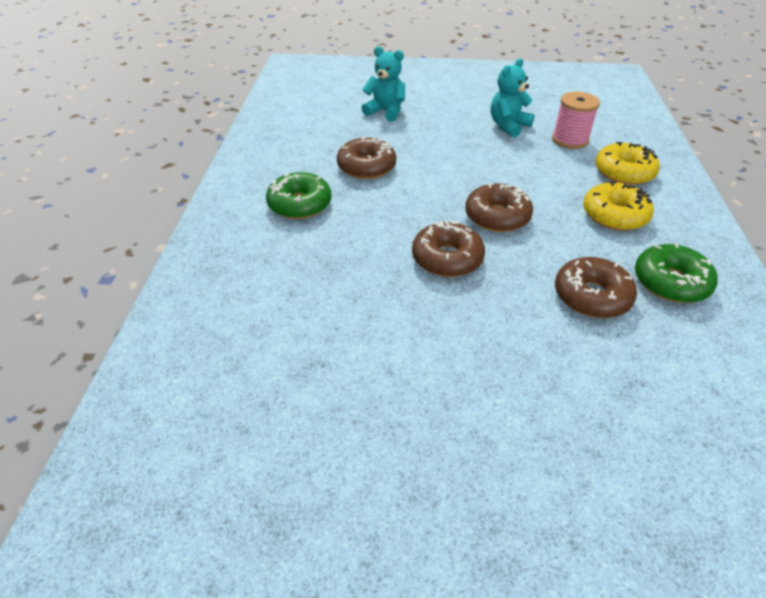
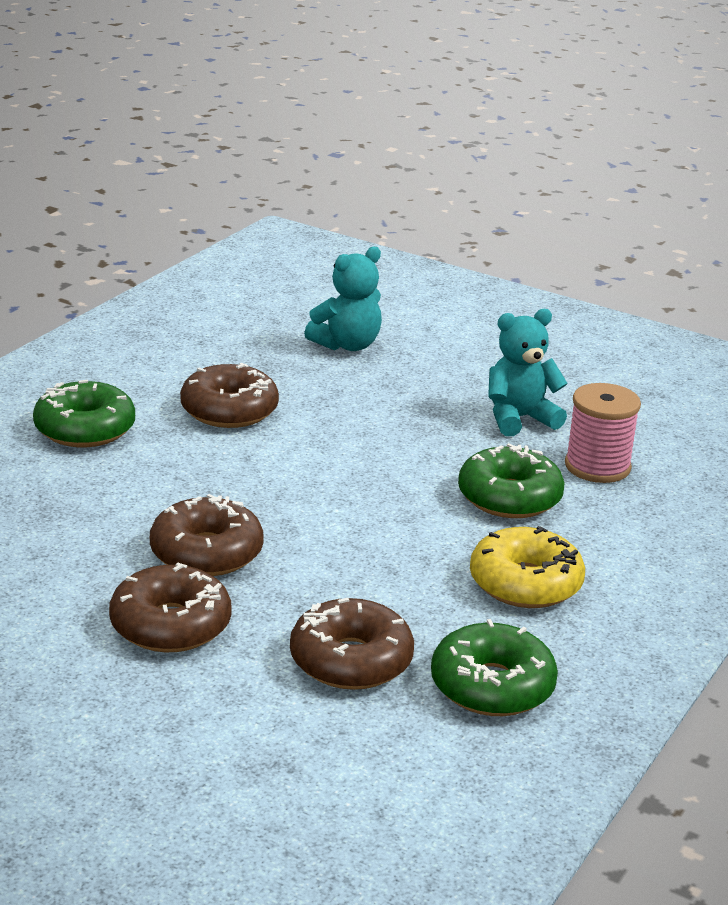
camera: 25 degrees right, 15 degrees down
turquoise teddy bear [361,46,405,122] -> turquoise teddy bear turned 90 degrees clockwise [304,247,382,351]
brown donut [465,183,533,232] -> brown donut moved to [109,562,232,652]
yellow donut [595,142,660,185] -> none
none -> green donut [458,443,565,518]

